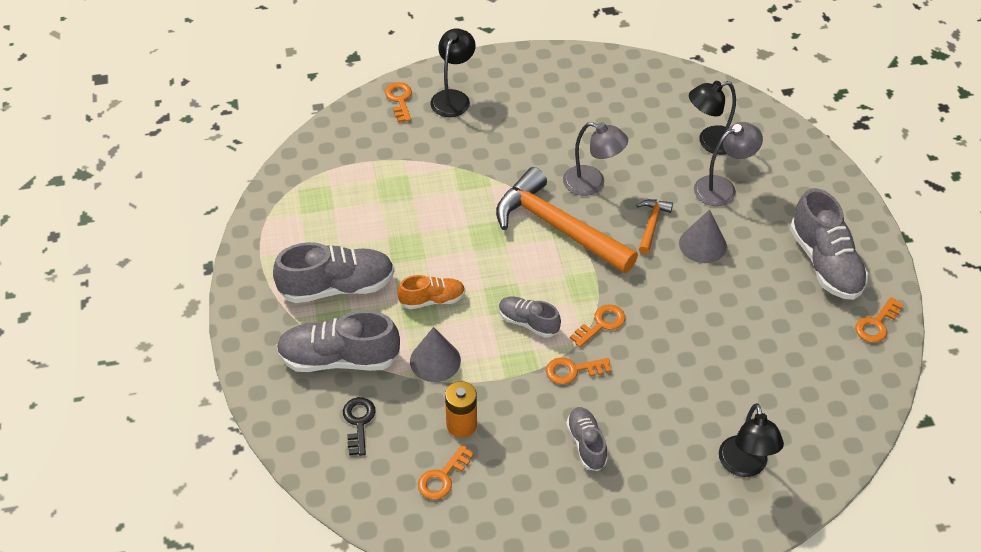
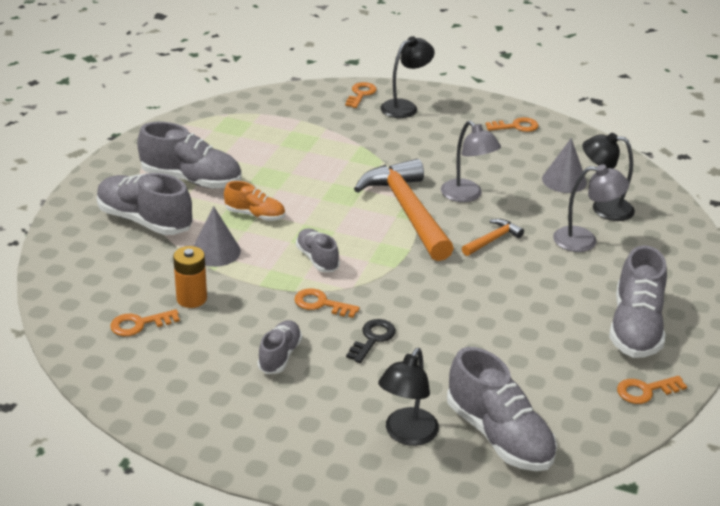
camera: 30 degrees right, 15 degrees down
black key [343,397,376,456] -> black key moved to [346,319,396,363]
orange key [570,304,625,347] -> orange key moved to [486,117,539,132]
grey cone [679,209,727,263] -> grey cone moved to [542,138,587,193]
none -> grey shoe [447,347,557,471]

